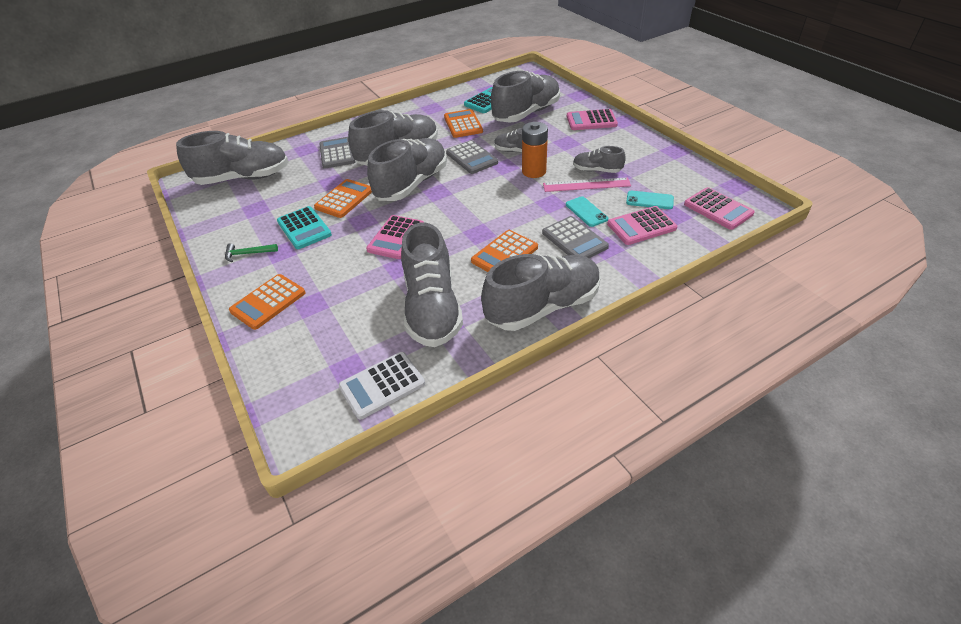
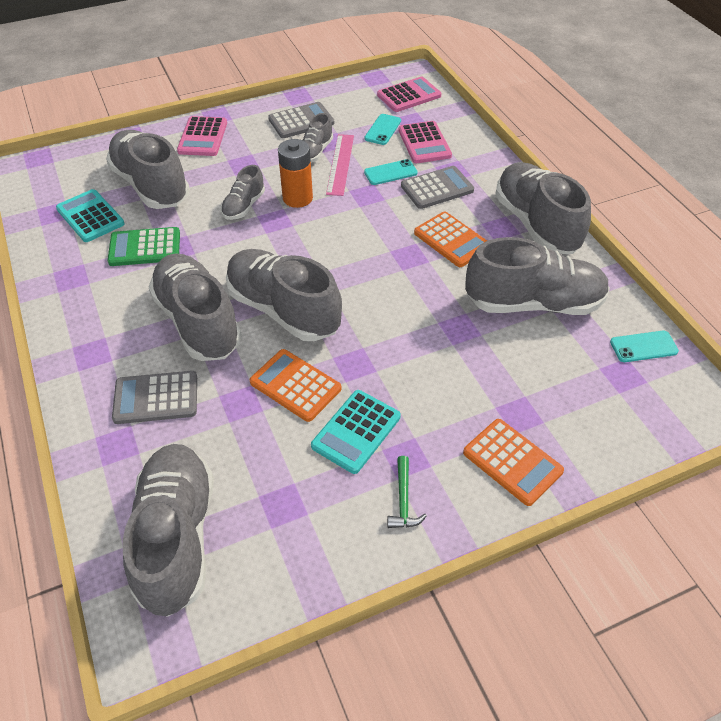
camera: 85 degrees left, 5 degrees up
turquoise calculator [277,206,332,249] -> turquoise calculator turned 150 degrees clockwise [311,390,401,474]
white calculator [339,352,425,420] -> turquoise phone [610,331,679,362]
pink calculator [366,215,424,259] -> none
orange calculator [444,109,483,138] -> green calculator [108,227,180,266]
grey calculator [446,140,498,174] -> grey calculator moved to [268,102,334,138]

